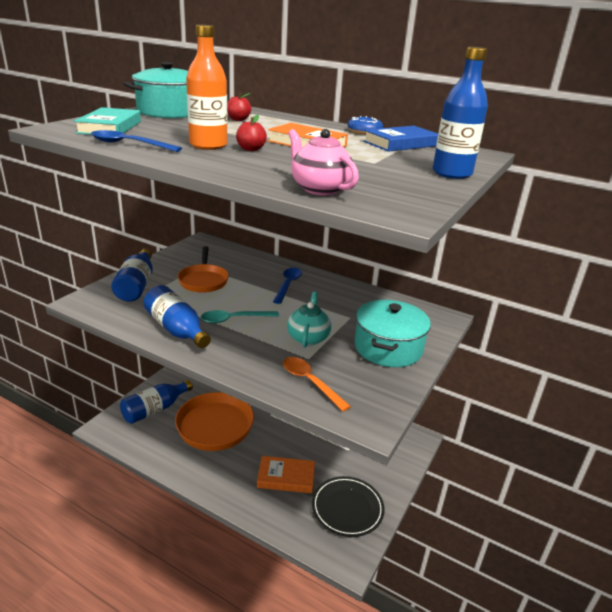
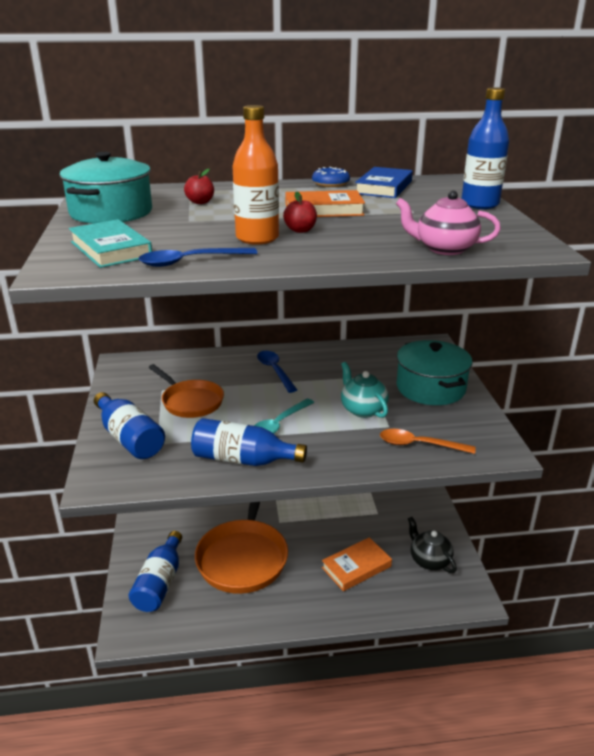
camera: 35 degrees left, 0 degrees up
black plate [312,476,385,537] -> black teapot [408,517,457,573]

